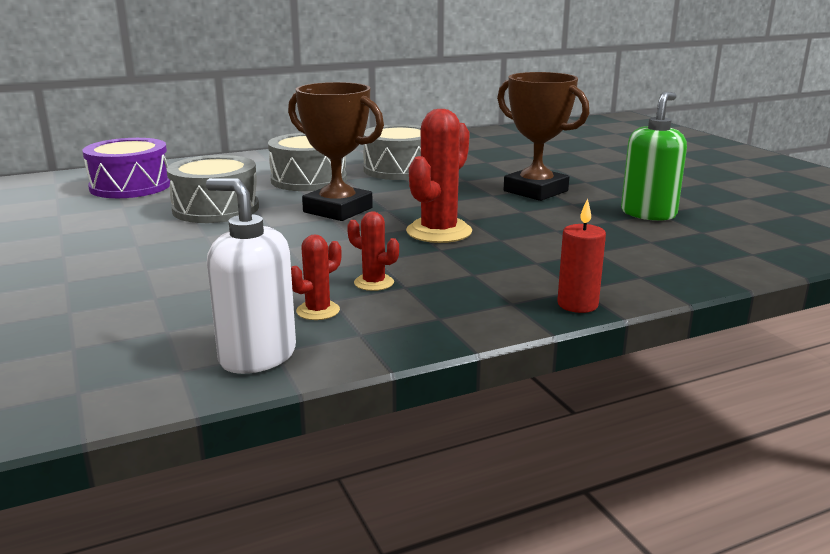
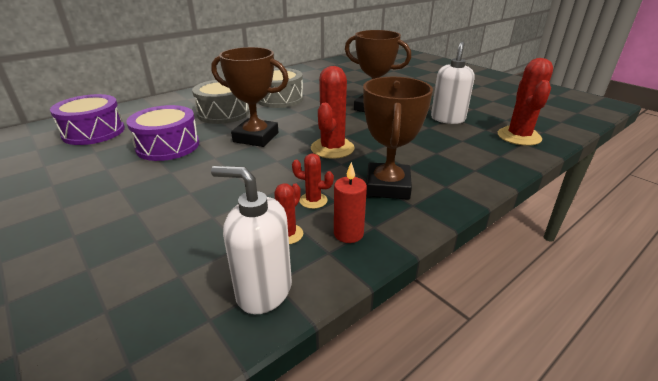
camera: 15 degrees left, 10 degrees up
grey drum [167,155,259,223] -> purple drum [127,105,199,161]
red candle [557,198,606,313] -> red candle moved to [334,162,367,243]
green soap dispenser [621,92,687,221] -> white soap dispenser [431,41,475,124]
none -> brown trophy [363,77,433,200]
none -> red cactus [498,58,553,146]

